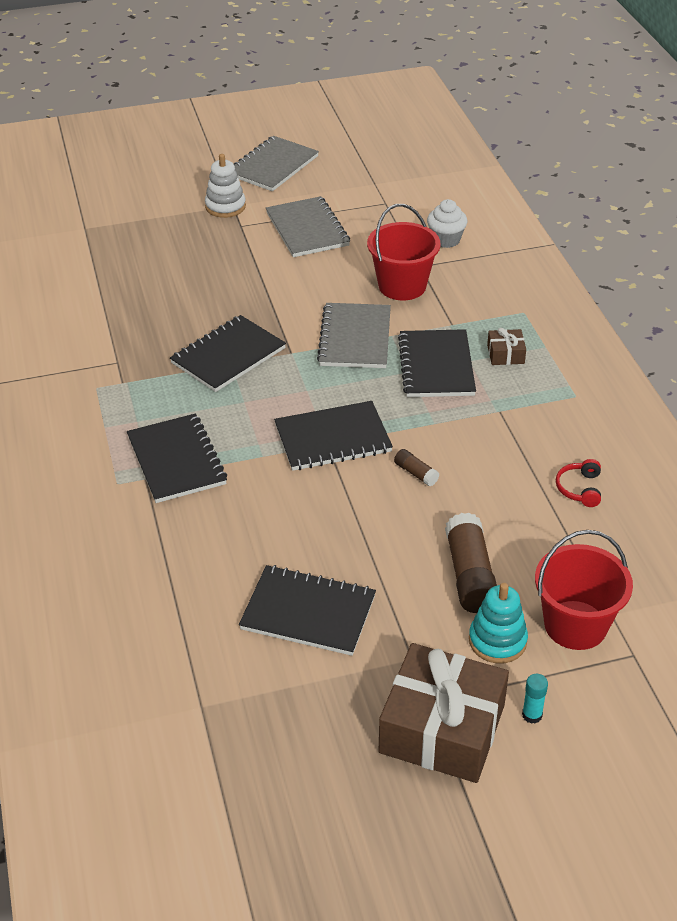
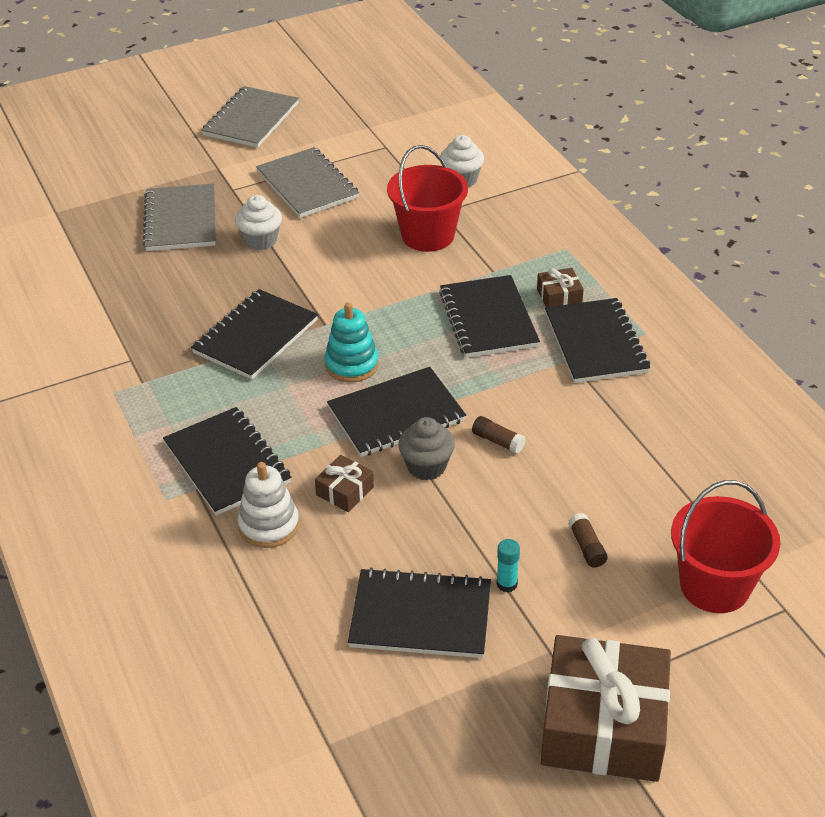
camera: 10 degrees left, 0 degrees up
white stacking toy [205,154,246,218] -> white stacking toy moved to [238,462,299,548]
grey notebook [317,303,391,368] -> grey notebook moved to [142,184,216,251]
brown glue stick [445,513,497,613] -> brown glue stick [568,513,608,568], size x0.49
turquoise stacking toy [469,583,528,664] -> turquoise stacking toy moved to [324,302,379,383]
turquoise glue stick [522,674,548,724] -> turquoise glue stick moved to [497,539,520,593]
red headphones [556,459,601,507] -> none
none -> white cupcake [235,195,282,250]
none -> brown gift [315,455,374,512]
none -> grey cupcake [398,417,455,481]
none -> black notebook [545,298,650,383]

